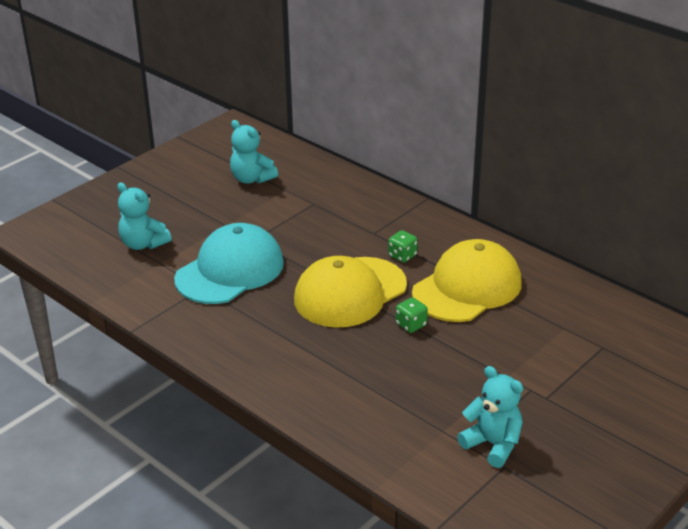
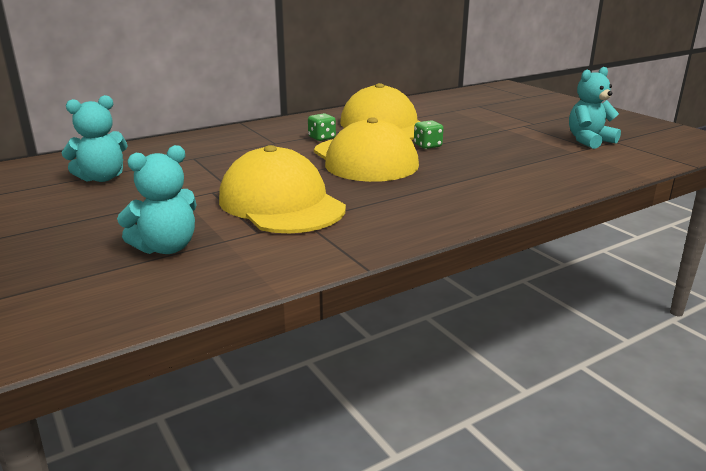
camera: 75 degrees left, 10 degrees down
turquoise cap [174,223,284,304] -> yellow cap [219,145,346,233]

